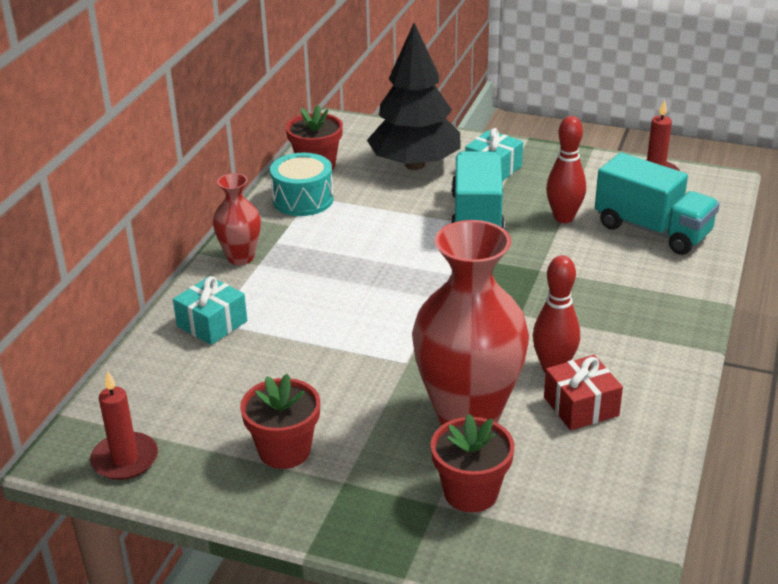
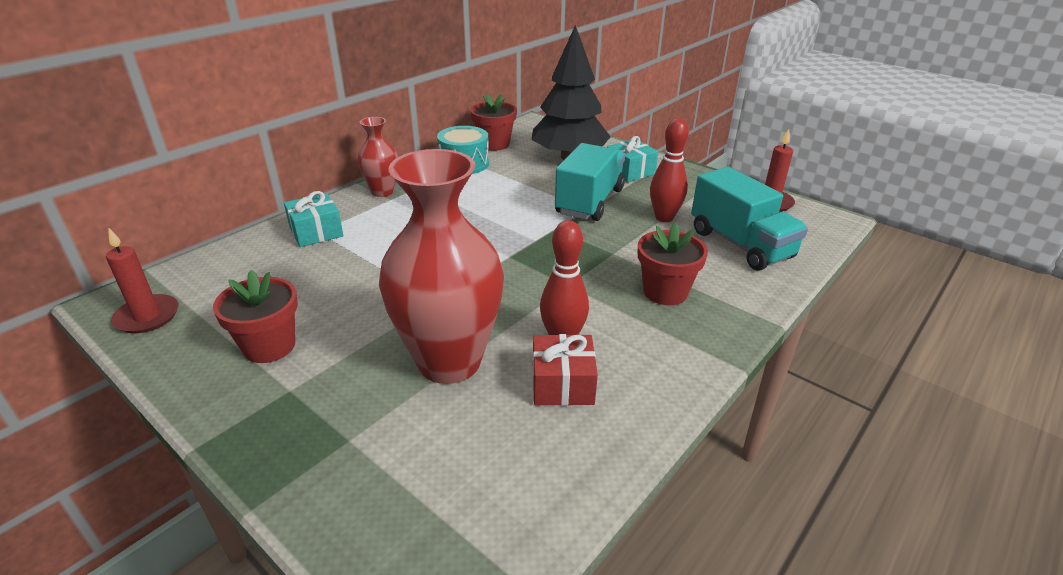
camera: 20 degrees right, 0 degrees up
red flower pot [431,414,515,513] -> red flower pot moved to [638,222,708,305]

